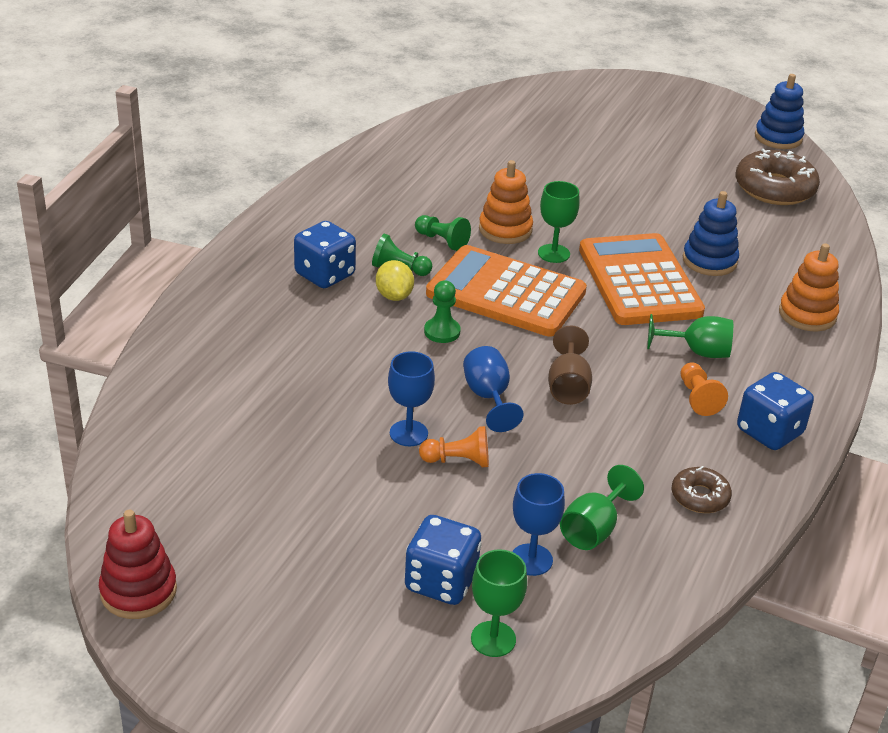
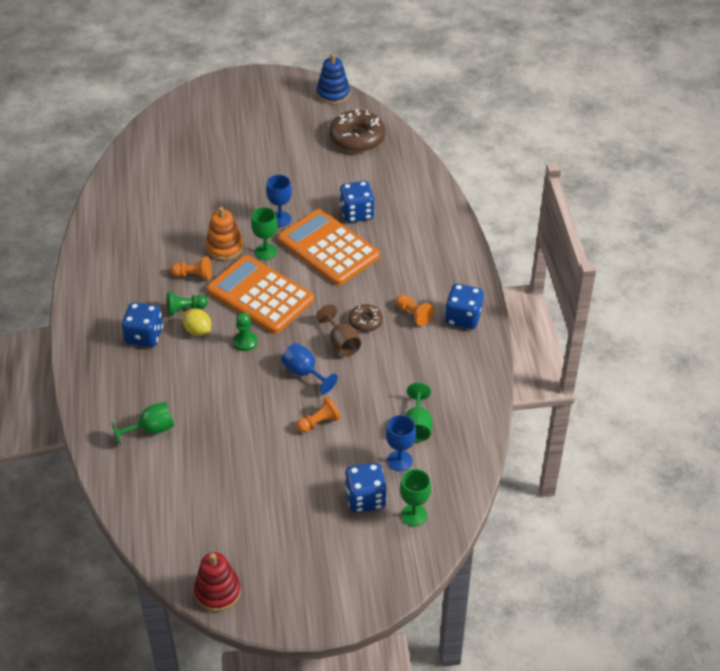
camera: 30 degrees left, 10 degrees up
blue goblet [388,351,435,446] -> blue goblet moved to [266,175,292,227]
green pawn [415,215,471,251] -> orange pawn [171,256,212,280]
orange calculator [426,245,587,337] -> orange calculator turned 45 degrees clockwise [207,255,314,334]
green goblet [647,314,733,358] -> green goblet moved to [111,402,174,445]
brown donut [672,466,732,513] -> brown donut moved to [349,304,383,332]
blue stacking toy [683,191,739,276] -> blue dice [339,181,375,223]
orange stacking toy [779,243,839,331] -> none

